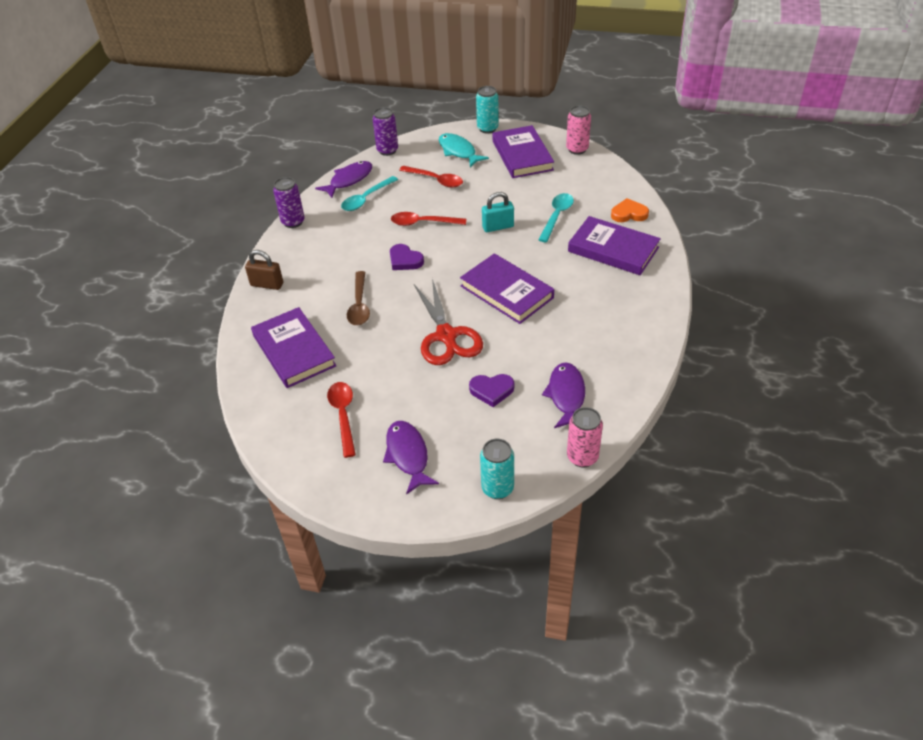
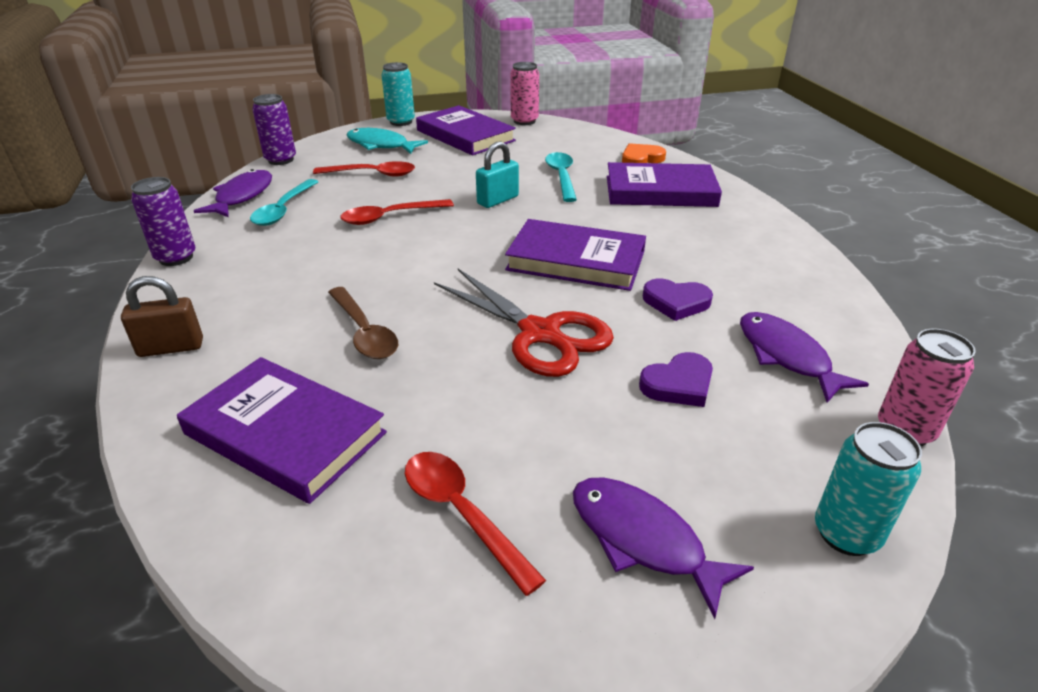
camera: 30 degrees left, 10 degrees down
purple heart [390,244,424,270] -> purple heart moved to [643,279,713,321]

